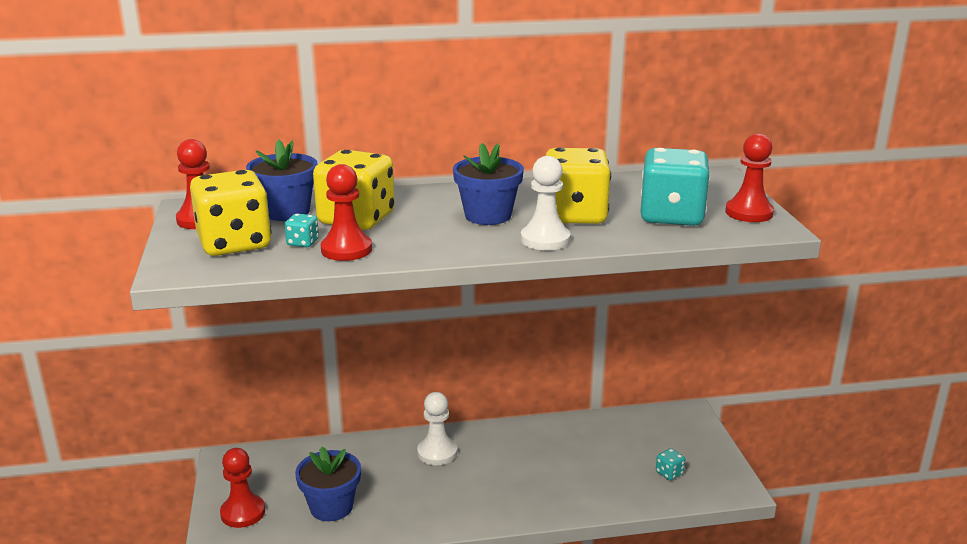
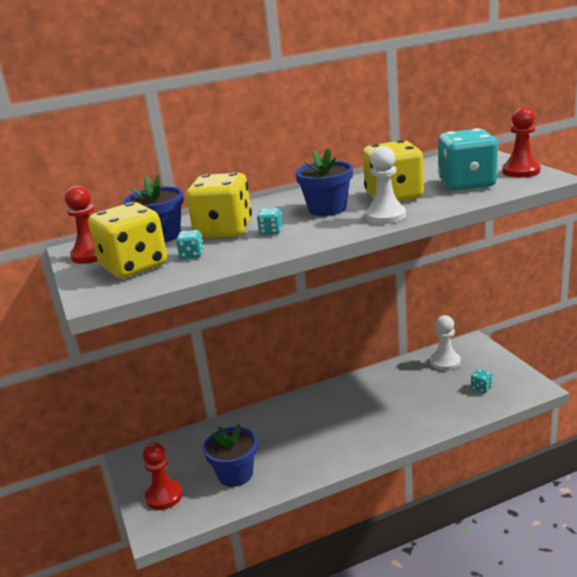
camera: 10 degrees left, 0 degrees up
red pawn [321,164,372,261] -> none
white pawn [417,392,457,465] -> white pawn moved to [430,315,461,371]
none -> turquoise dice [257,208,283,235]

